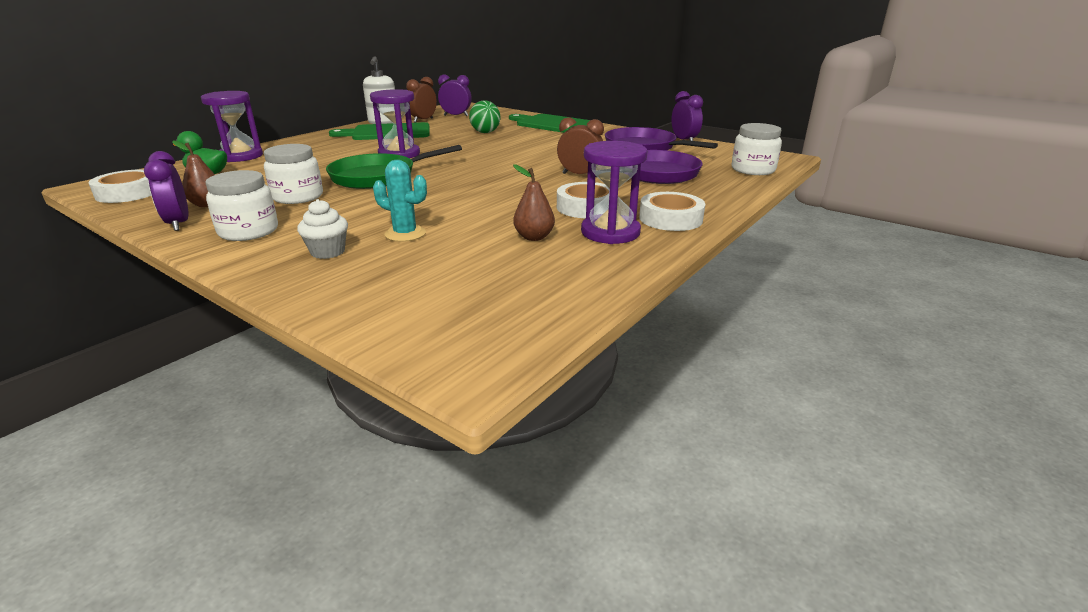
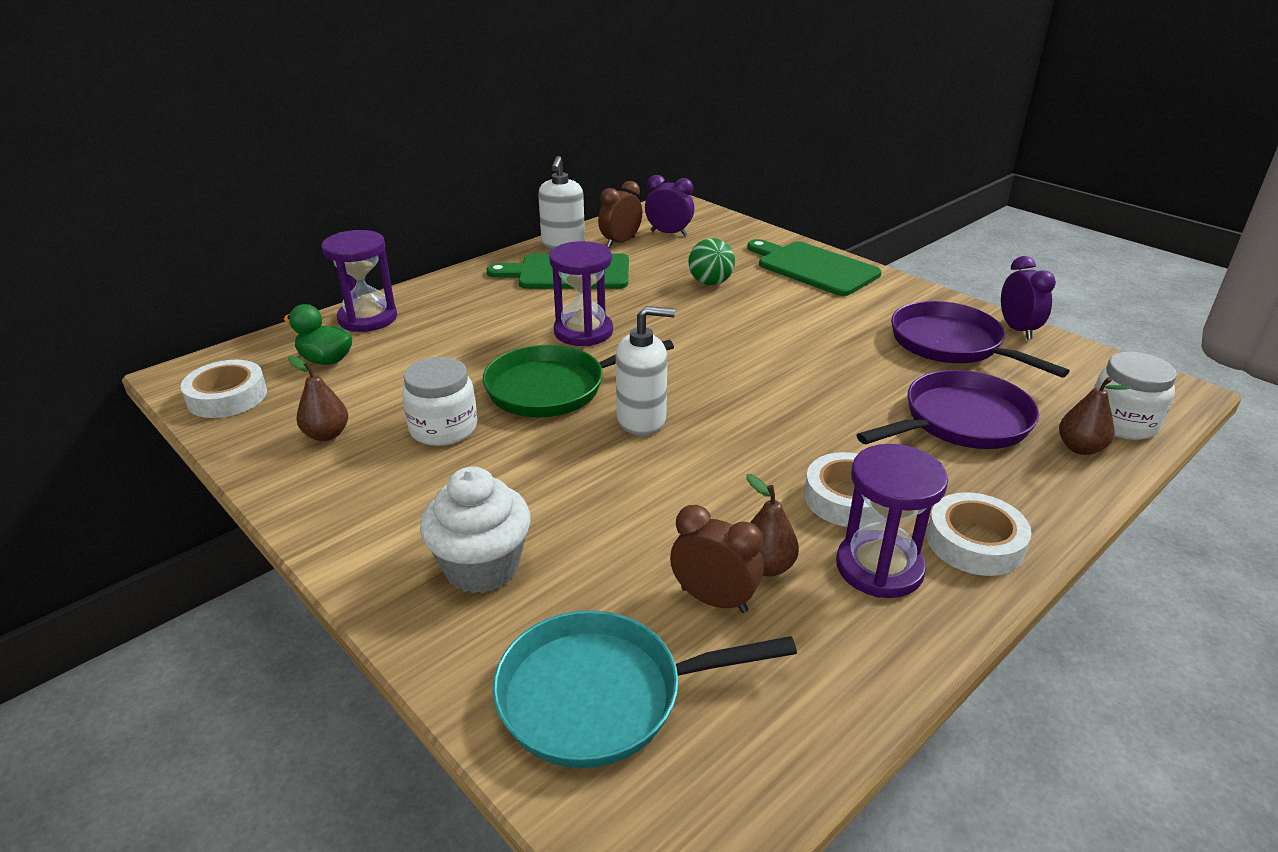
camera: 10 degrees right, 5 degrees up
purple clock [144,151,188,231] -> none
white jar [205,170,278,241] -> none
white cupcake [297,199,348,259] -> white cupcake [420,467,531,593], size x1.64
turquoise cactus [373,160,427,242] -> none
brown clock [557,117,604,174] -> brown clock moved to [670,505,764,613]
none -> turquoise pan [493,610,797,768]
none -> white soap dispenser [616,306,675,436]
none -> brown pear [1059,377,1131,455]

